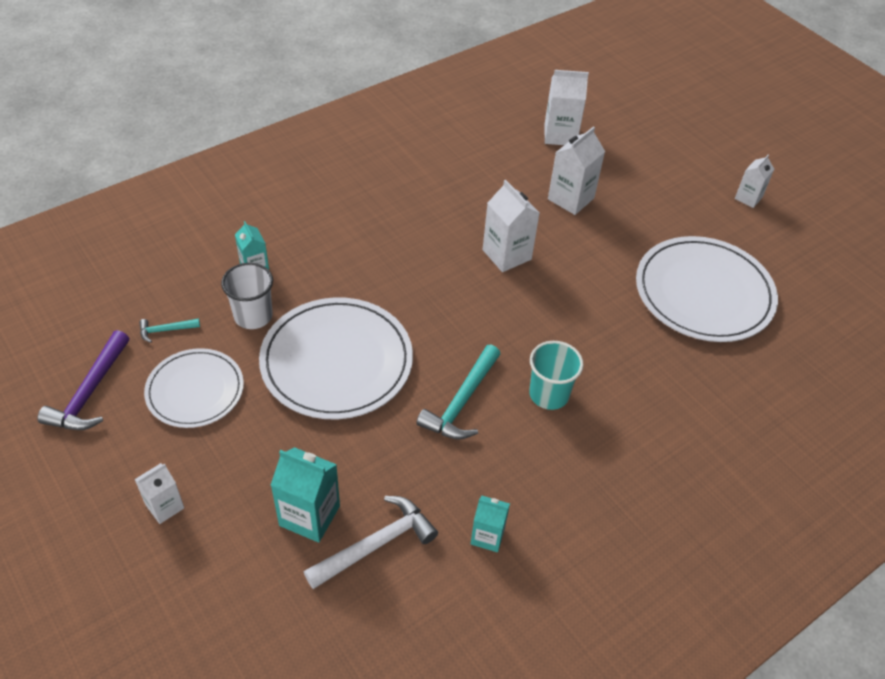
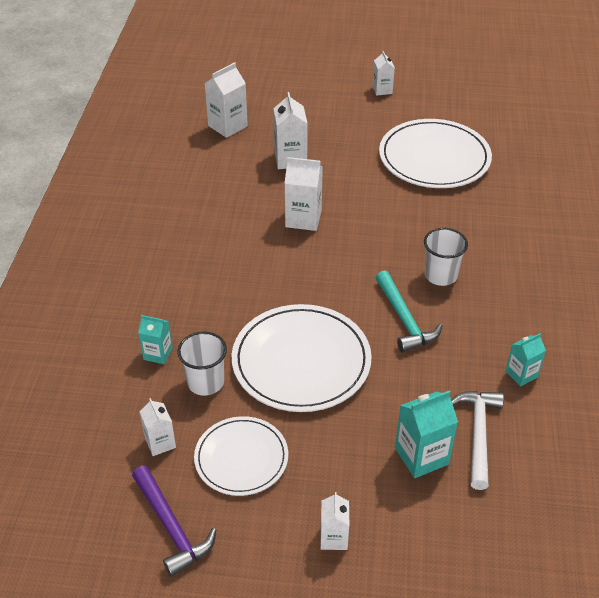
camera: 45 degrees left, 5 degrees down
turquoise hammer [139,319,200,343] -> white carton [140,398,176,456]
turquoise cup [529,341,584,410] -> white cup [424,228,468,286]

